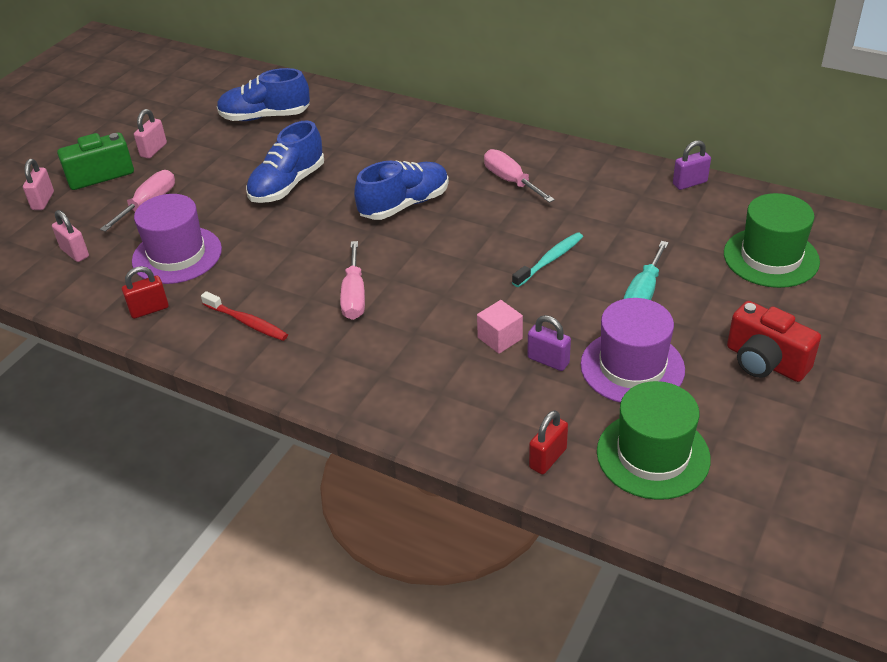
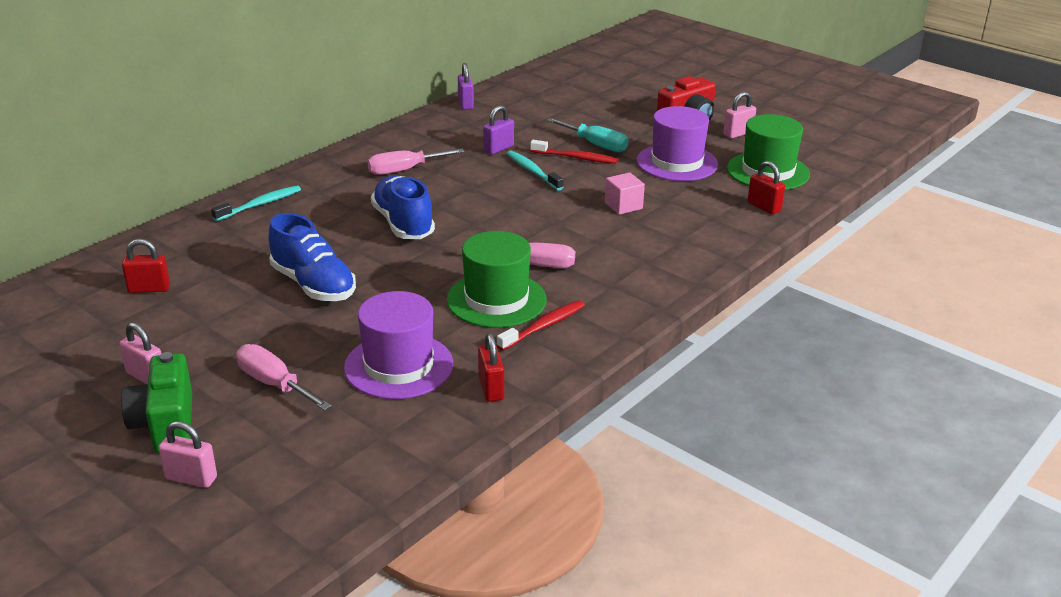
camera: 80 degrees left, 10 degrees down
pink padlock [52,210,89,262] -> pink padlock moved to [723,92,756,138]
blue shoe [217,68,310,121] -> red padlock [122,239,170,293]
purple padlock [527,315,571,371] -> purple padlock moved to [483,105,514,154]
green hat [724,193,820,288] -> green hat moved to [447,231,546,328]
none -> turquoise toothbrush [211,185,301,221]
none -> red toothbrush [530,140,618,164]

